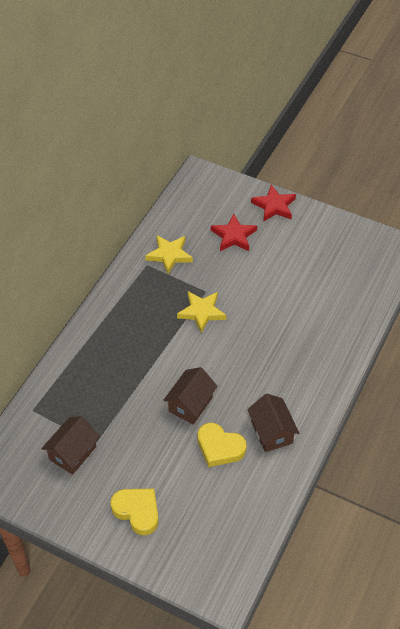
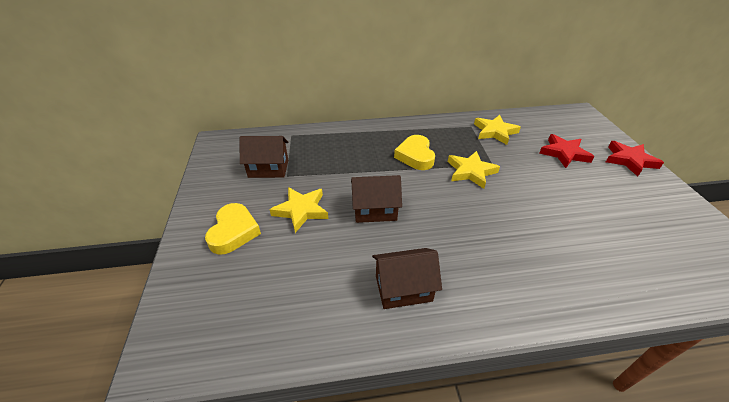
camera: 55 degrees right, 10 degrees down
yellow heart [198,423,246,467] -> yellow heart moved to [394,135,435,170]
brown house [247,394,299,452] -> brown house turned 45 degrees clockwise [372,248,442,309]
none -> yellow star [269,187,329,233]

